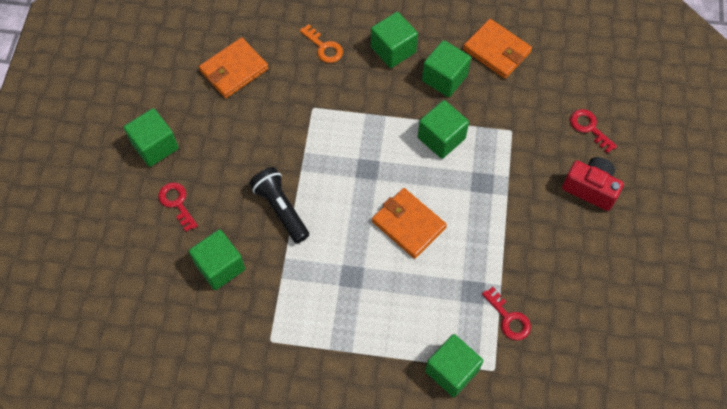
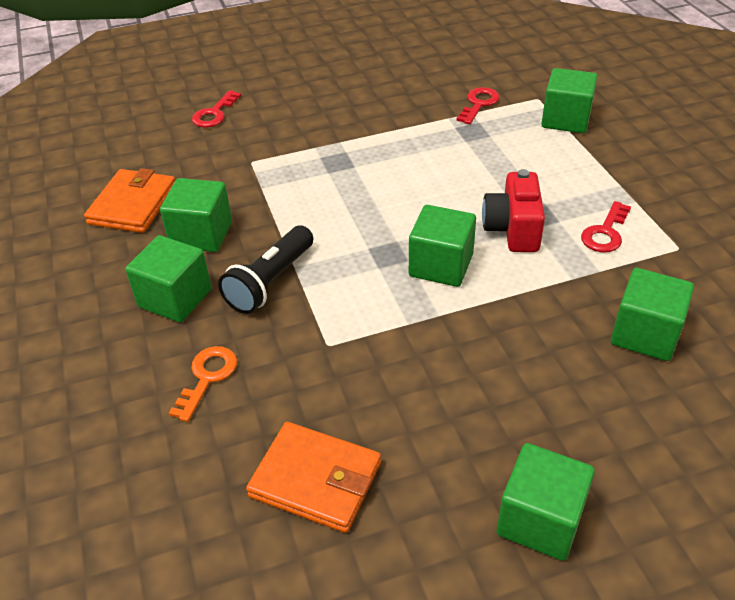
camera: 115 degrees left, 20 degrees down
red key [158,182,198,232] -> red key moved to [581,201,631,253]
black flashlight [249,167,309,243] -> black flashlight moved to [218,225,313,314]
orange wallet [372,188,447,259] -> none
green cube [418,100,469,159] -> green cube moved to [409,205,476,287]
red camera [562,157,624,211] -> red camera moved to [482,169,545,252]

